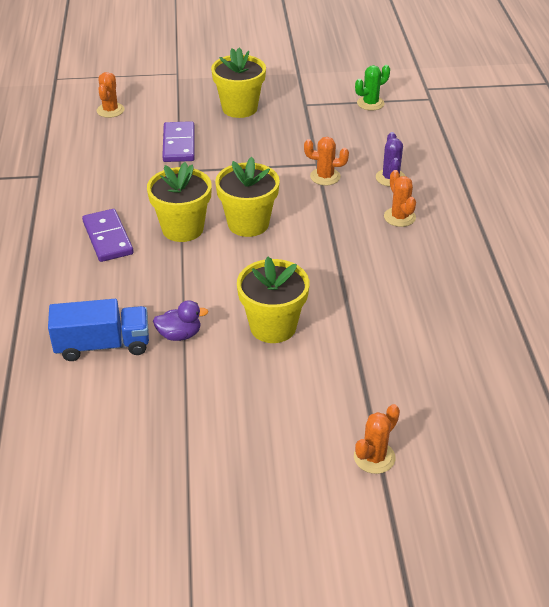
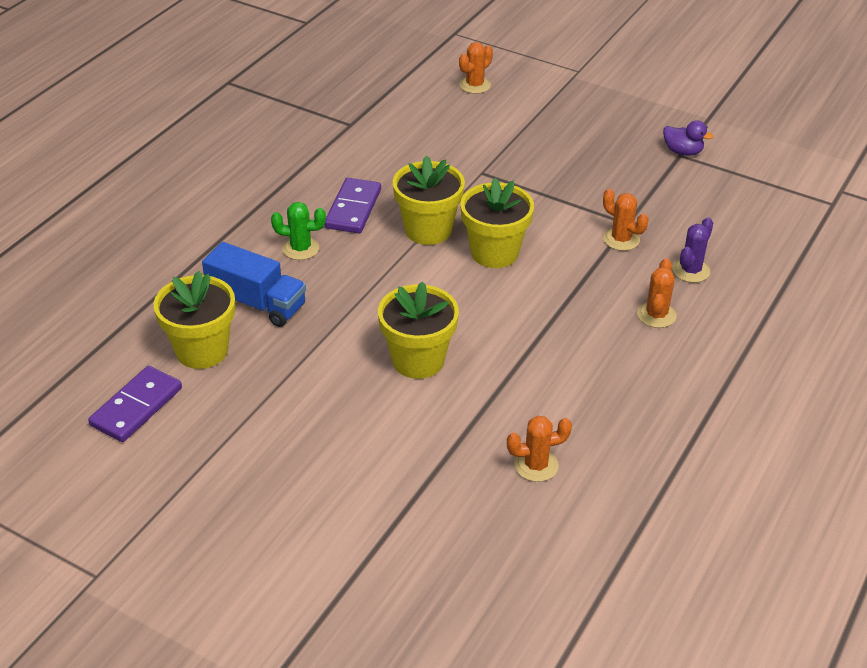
camera: 35 degrees right, 0 degrees up
purple duck [153,300,209,341] -> purple duck moved to [663,120,714,156]
purple domino [162,121,195,162] -> purple domino moved to [88,366,182,442]
yellow flower pot [211,48,266,118] -> yellow flower pot moved to [153,271,235,369]
orange cactus [354,404,400,474] -> orange cactus moved to [507,416,572,482]
green cactus [355,65,390,111] -> green cactus moved to [271,202,326,260]

